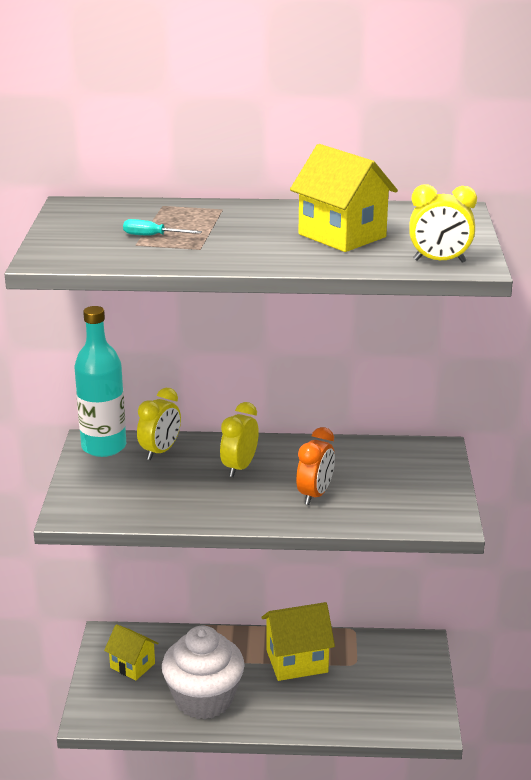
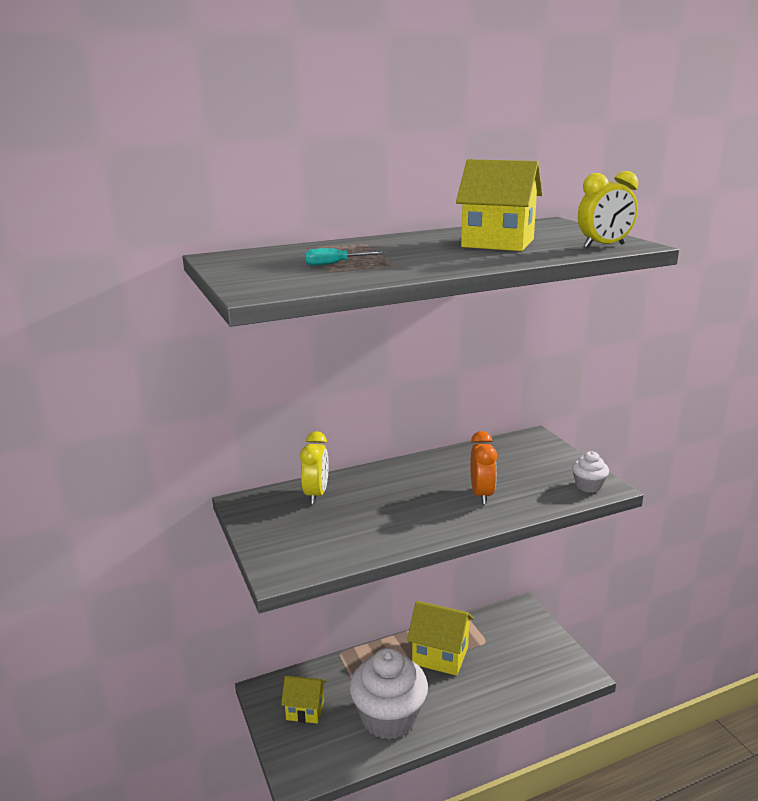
camera: 25 degrees left, 5 degrees down
turquoise bottle [74,306,126,457] -> none
yellow clock [220,402,259,477] -> none
yellow house [261,602,335,681] -> yellow house turned 60 degrees clockwise [407,601,474,676]
none -> white cupcake [572,451,609,493]

